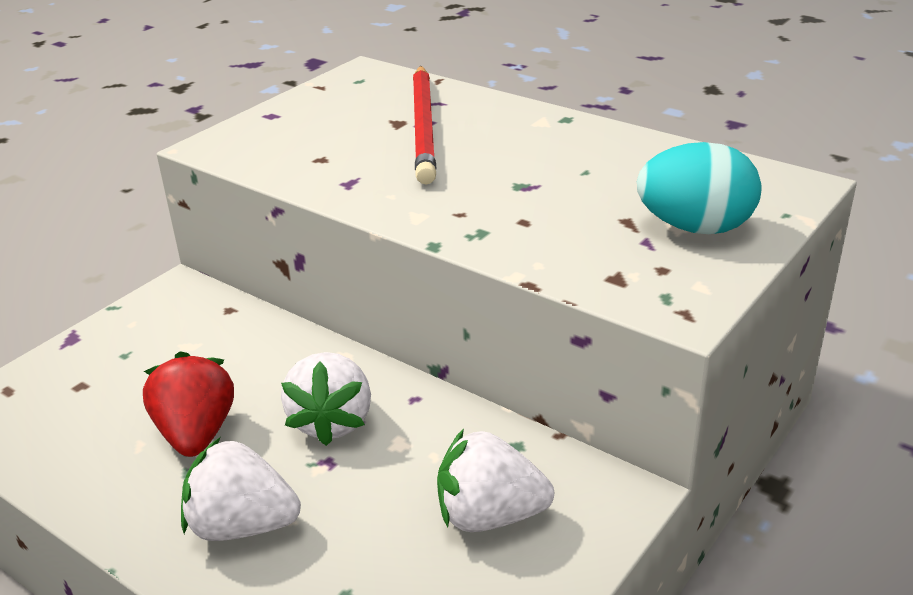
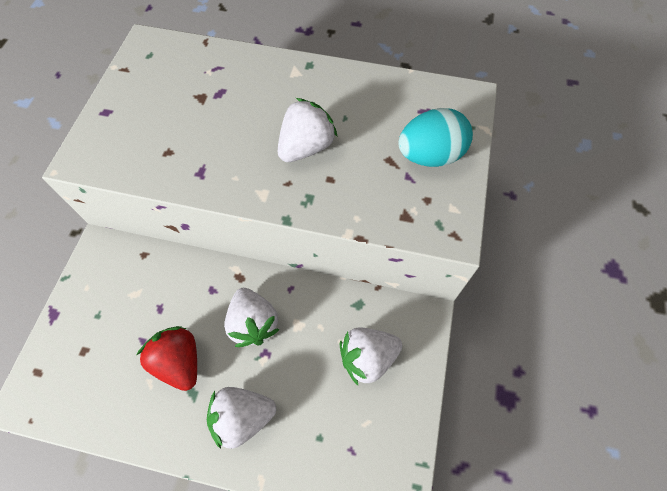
camera: 25 degrees left, 30 degrees up
red pencil [413,66,436,185] -> none
none -> white strawberry [278,98,338,162]

